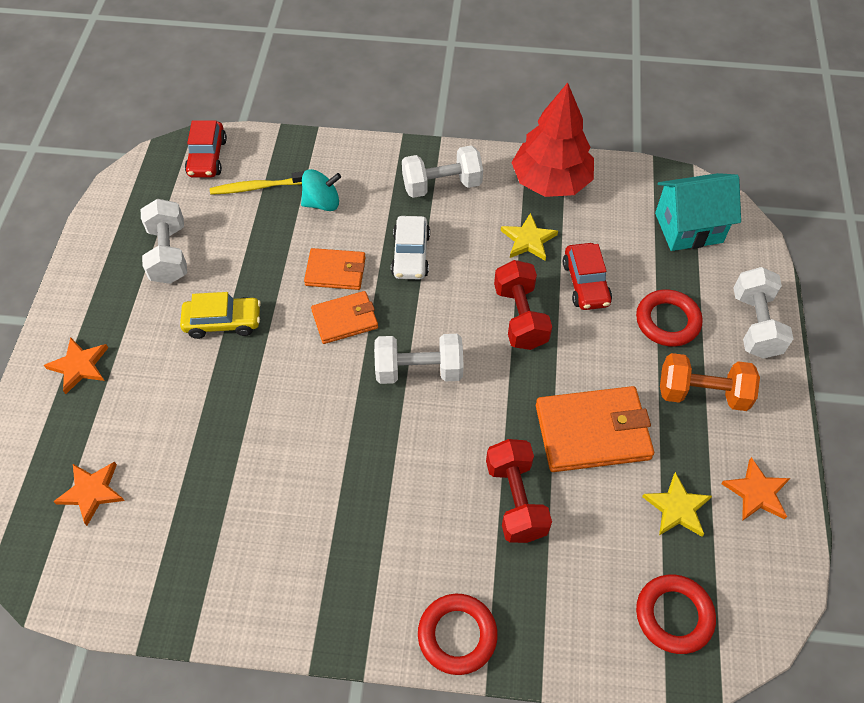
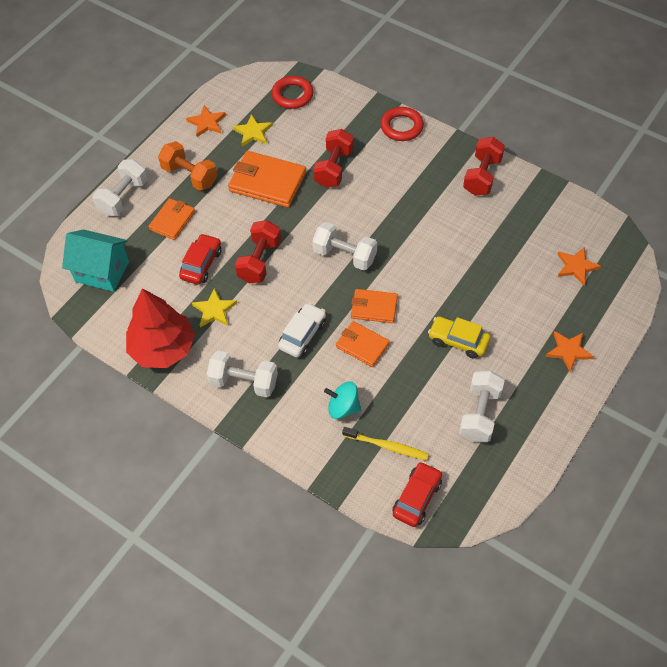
camera: 150 degrees left, 0 degrees up
red ring [636,289,703,347] -> orange wallet [148,198,195,240]
none -> red dumbbell [463,137,505,196]

